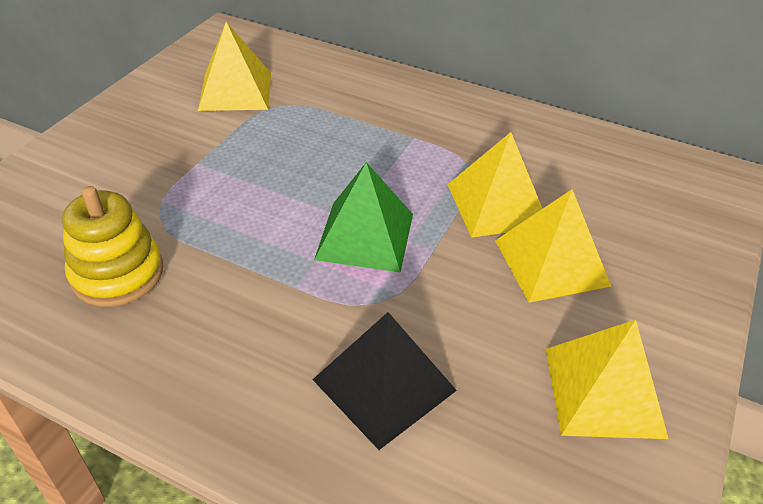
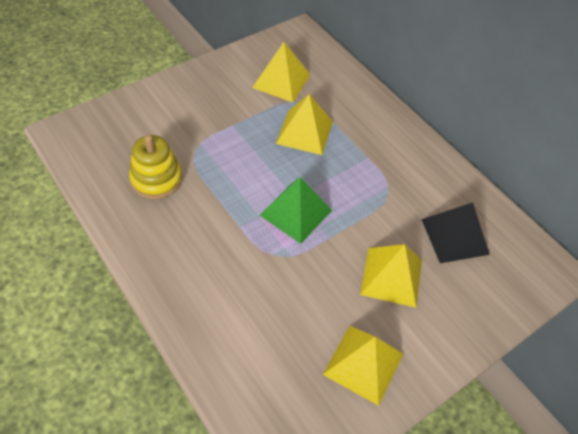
camera: 25 degrees right, 10 degrees up
black pyramid [312,312,457,450] -> black pyramid moved to [421,202,490,263]
yellow pyramid [447,132,543,238] -> yellow pyramid moved to [276,94,333,155]

